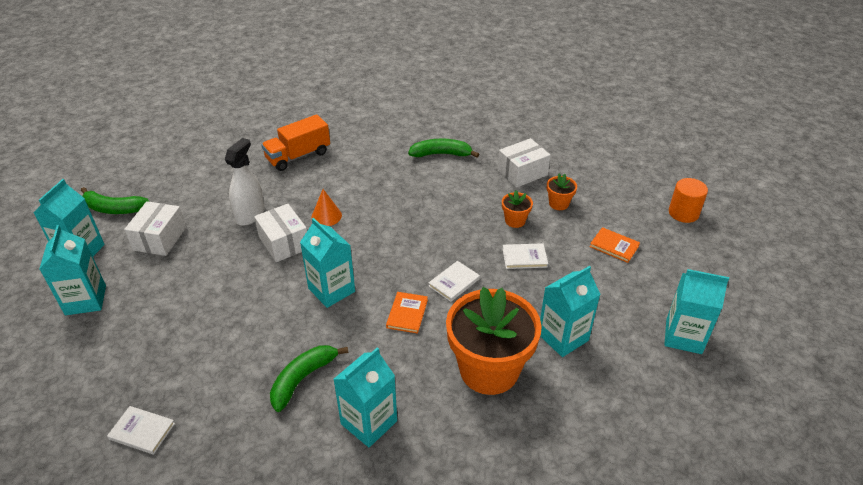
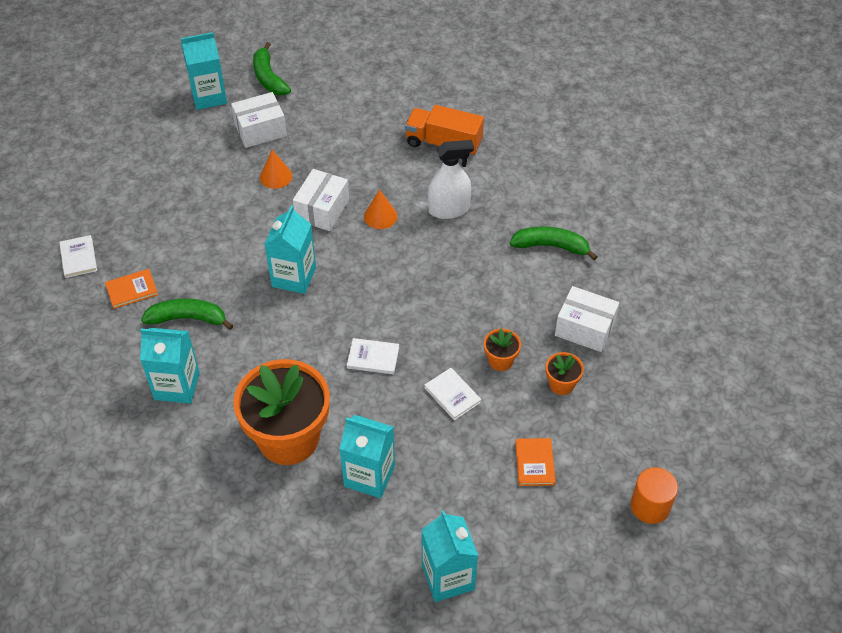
camera: 55 degrees right, 10 degrees up
turquoise carton [40,225,106,315] -> none
white spray bottle [225,138,264,226] -> white spray bottle moved to [428,140,474,219]
orange book [386,292,428,334] -> orange book moved to [105,269,158,309]
green banana [408,139,479,158] -> green banana turned 45 degrees counterclockwise [510,226,598,260]
none -> orange cone [260,150,292,189]

